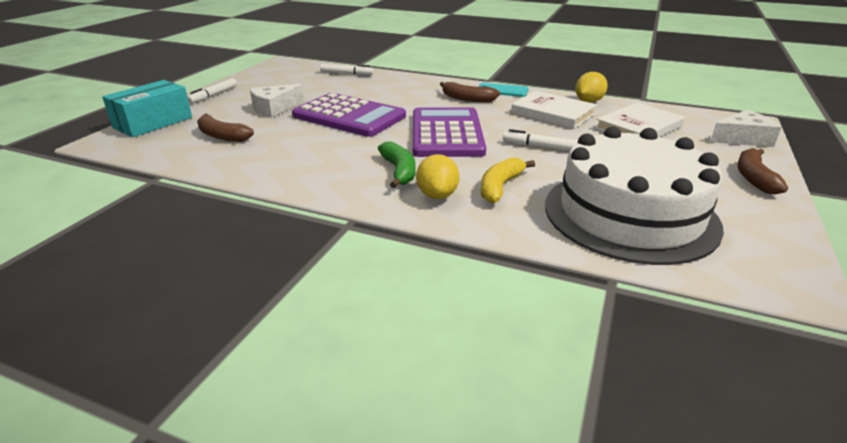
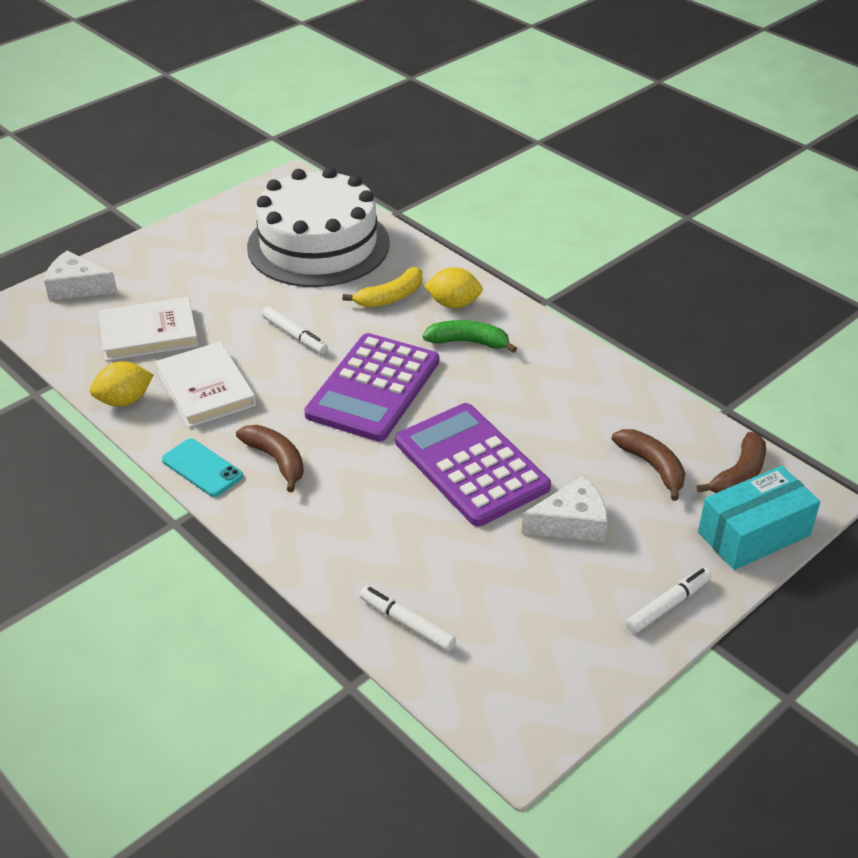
camera: 155 degrees left, 10 degrees up
green banana [378,141,416,188] -> green banana turned 90 degrees clockwise [423,320,517,353]
yellow lemon [416,154,459,199] -> yellow lemon turned 75 degrees clockwise [424,267,483,308]
brown banana [737,148,788,194] -> brown banana moved to [697,432,766,493]

